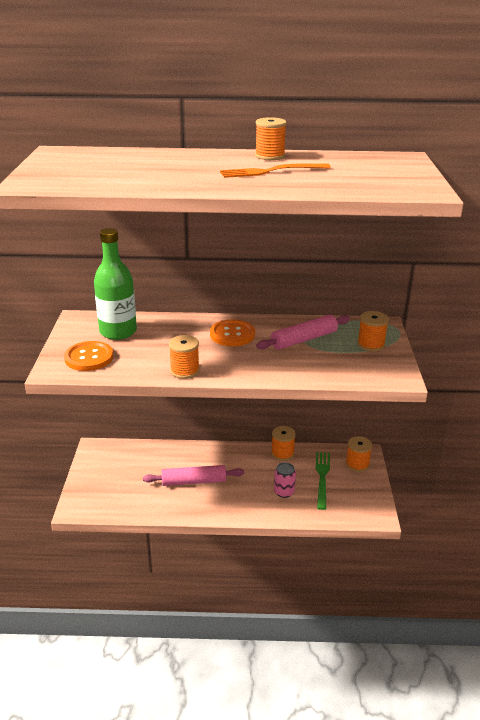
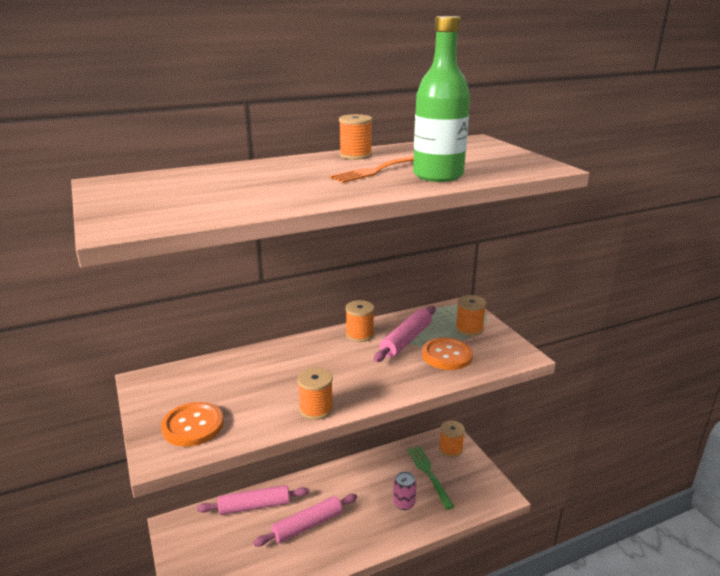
camera: 25 degrees left, 5 degrees down
green bottle [94,228,137,340] -> green bottle moved to [413,16,470,182]
orange button [210,319,255,346] -> orange button moved to [422,337,473,370]
orange spool [271,426,296,461] -> orange spool moved to [345,300,374,342]
none -> pink rolling pin [197,485,309,515]

